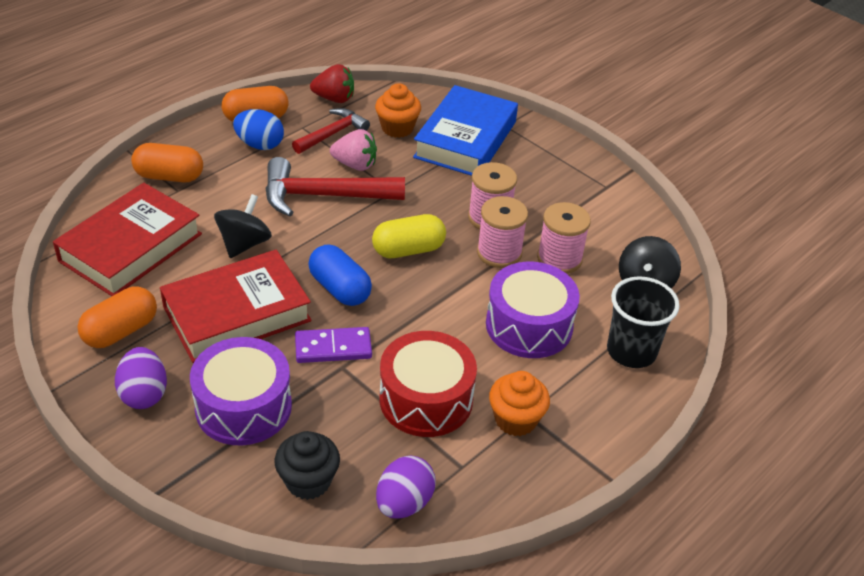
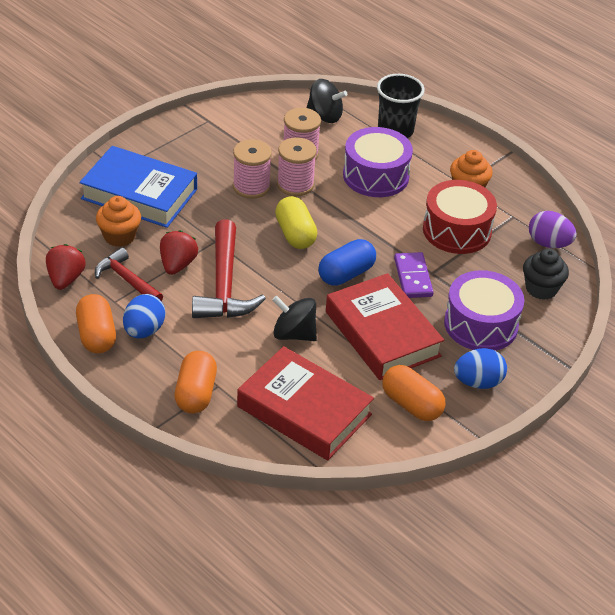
camera: 90 degrees left, 0 degrees up
purple egg [115,347,167,409] -> blue egg [454,348,507,389]
pink strawberry [330,129,377,171] -> red strawberry [160,230,198,275]

